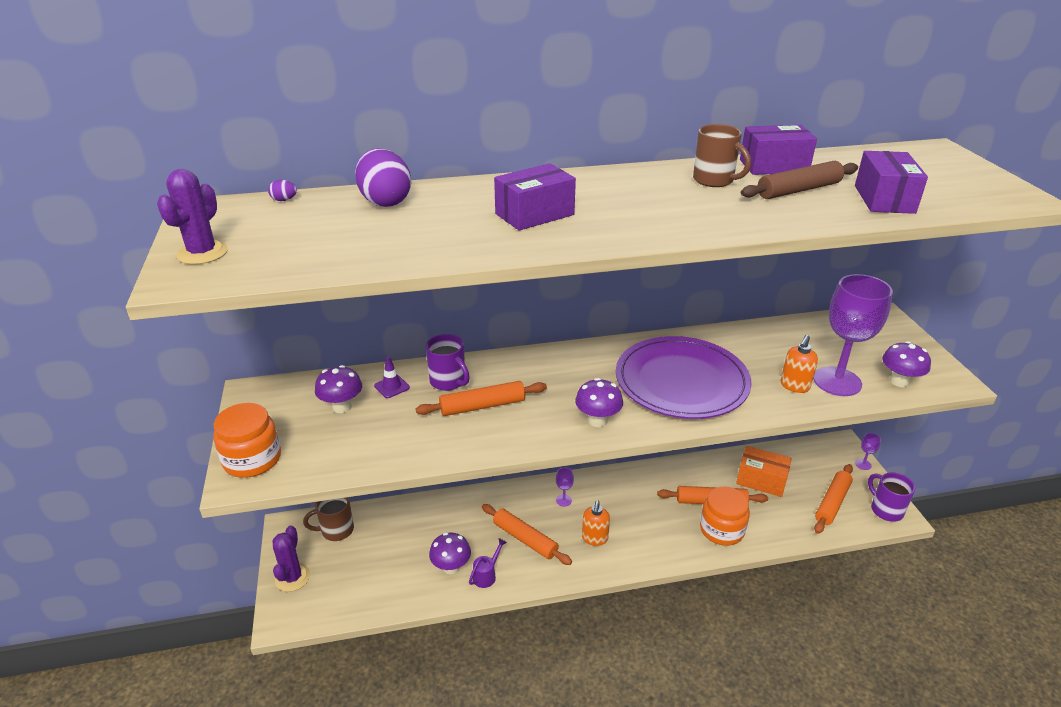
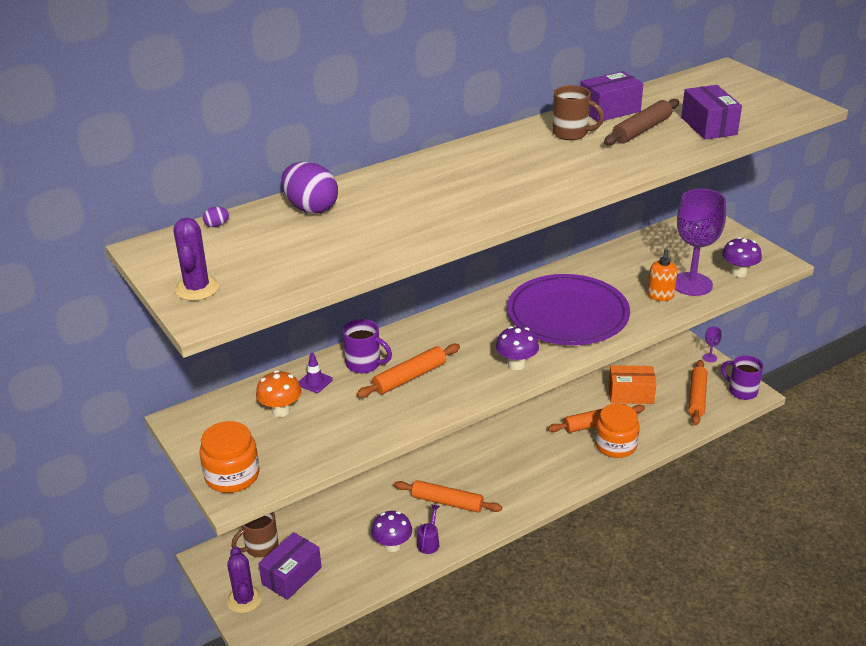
camera: 20 degrees left, 0 degrees up
purple mushroom [315,365,362,413] -> orange mushroom [256,370,302,417]
purple box [494,163,576,231] -> purple box moved to [258,532,322,600]
purple goblet [556,468,574,507] -> none
orange soap dispenser [582,500,610,546] -> none

